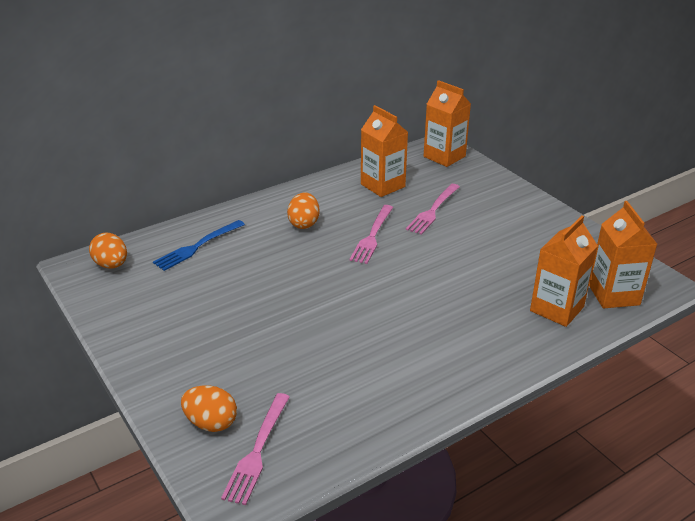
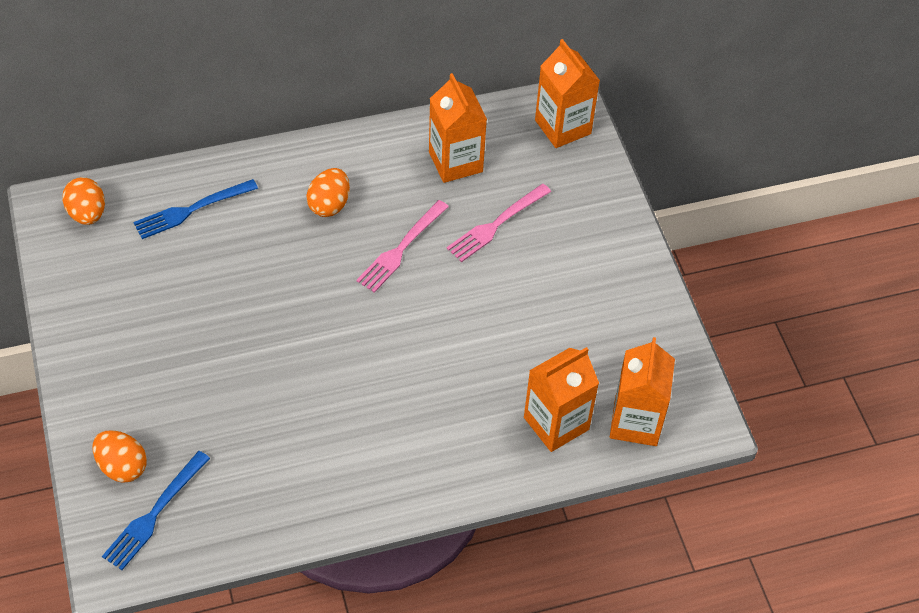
camera: 15 degrees right, 20 degrees up
pink fork [221,393,290,505] -> blue fork [102,451,210,570]

